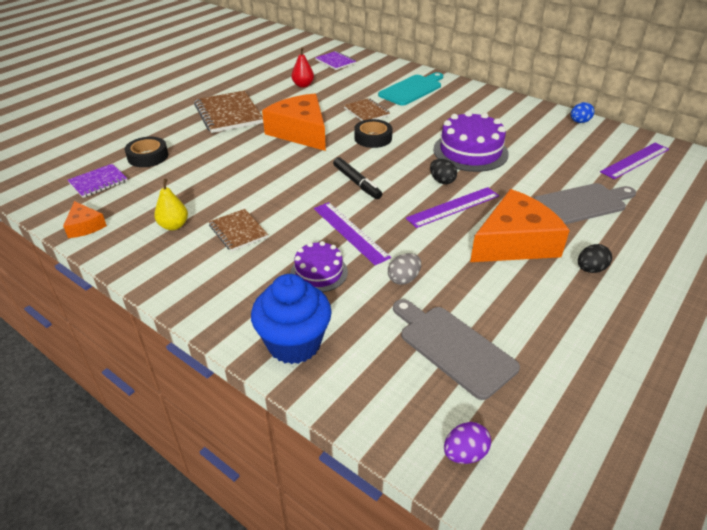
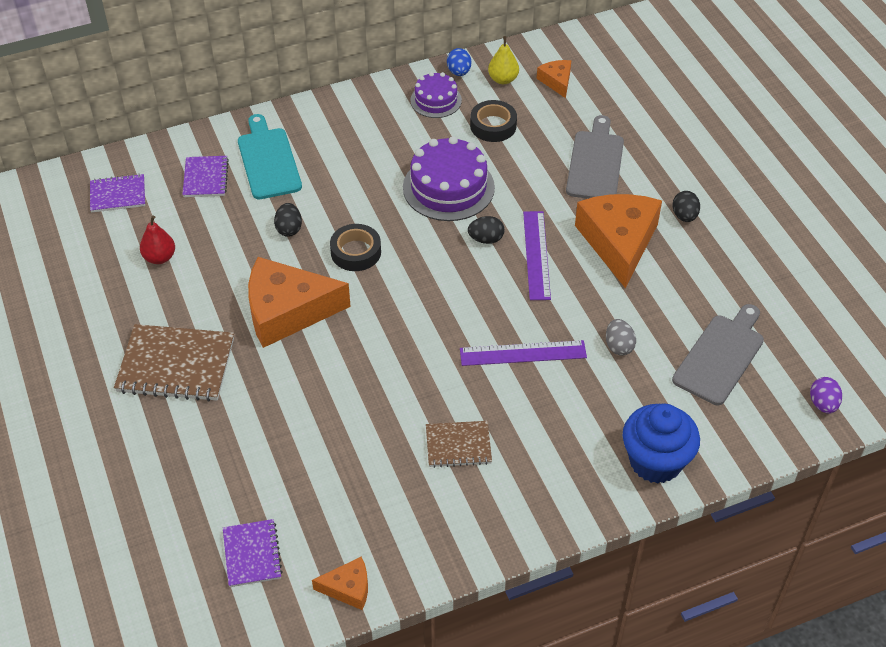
camera: 60 degrees left, 10 degrees up
black tape [125,137,168,167] -> black tape moved to [470,100,517,142]
yellow pear [154,179,188,230] -> yellow pear moved to [488,36,519,84]
purple cake [290,241,348,292] -> purple cake moved to [410,72,462,118]
black marker [333,157,382,199] -> none
brown notebook [344,98,390,121] -> black egg [274,203,302,237]
grey cutting board [393,299,520,400] -> grey cutting board turned 135 degrees clockwise [672,304,764,405]
purple ruler [600,143,669,179] -> orange cheese [537,60,571,98]
none -> purple notebook [182,156,229,197]

